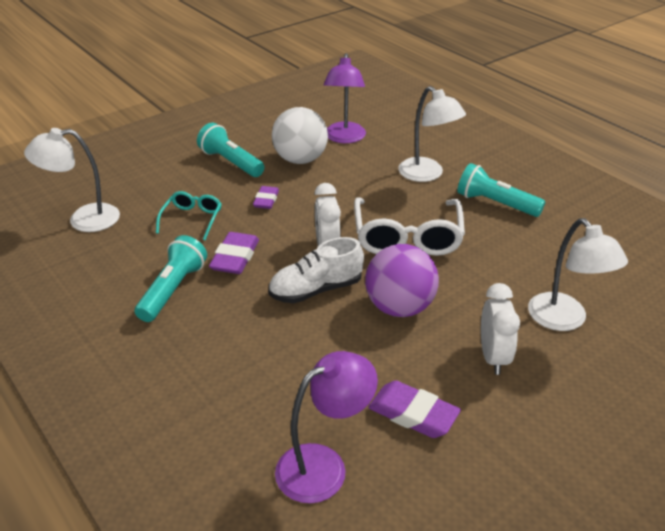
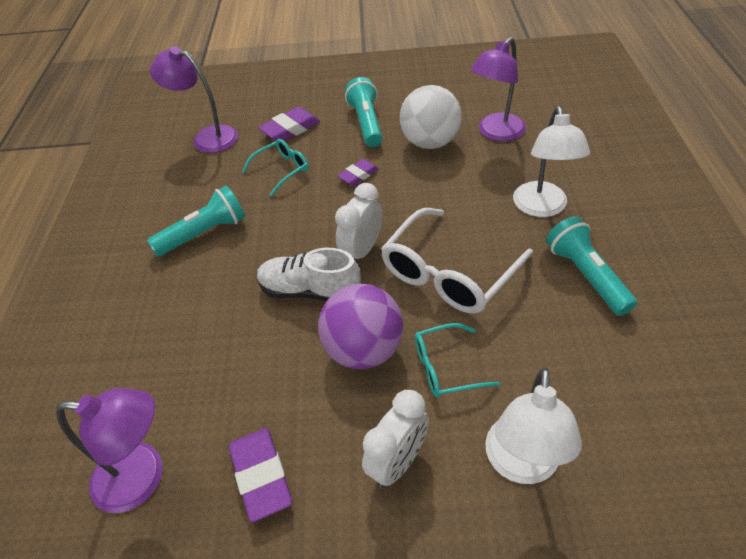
camera: 40 degrees right, 10 degrees up
white lamp [24,128,120,232] -> purple lamp [150,46,238,153]
purple eraser [209,232,259,274] -> purple eraser moved to [258,107,320,141]
none -> turquoise glasses [415,323,500,398]

